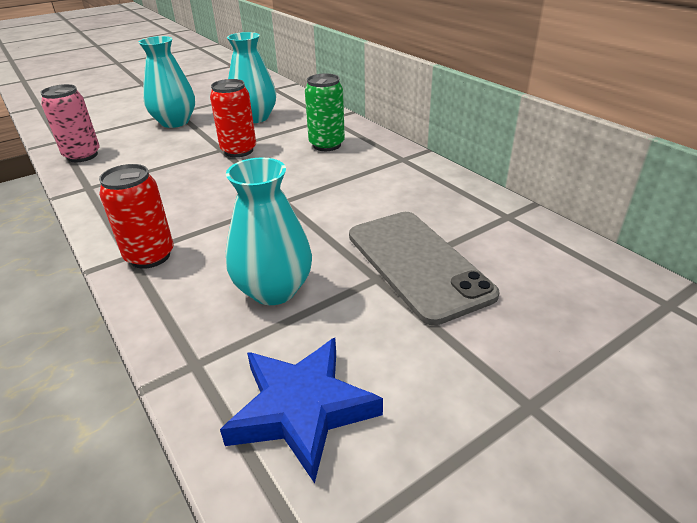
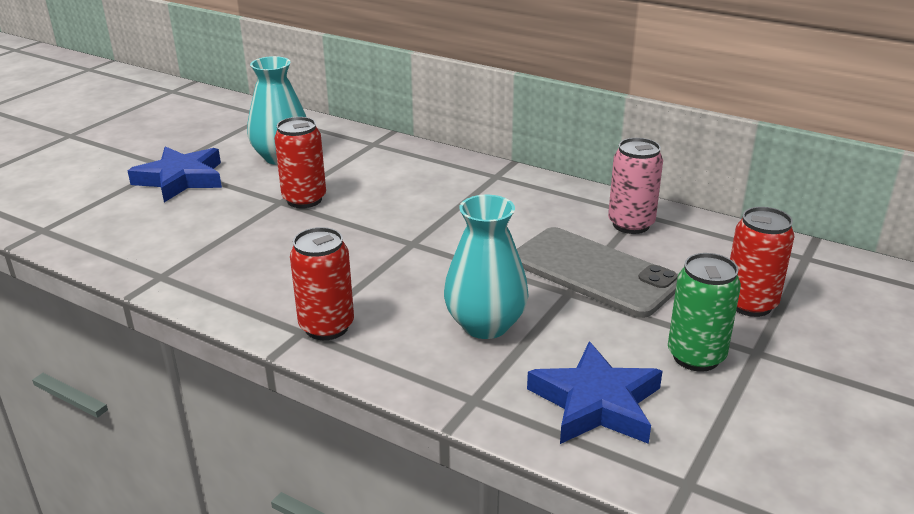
camera: 25 degrees left, 5 degrees down
pink can [40,84,100,162] -> pink can moved to [608,138,663,234]
turquoise vase [139,36,195,128] -> blue star [128,146,222,202]
green can [305,73,345,151] -> green can moved to [668,253,741,372]
none -> red can [730,207,795,317]

